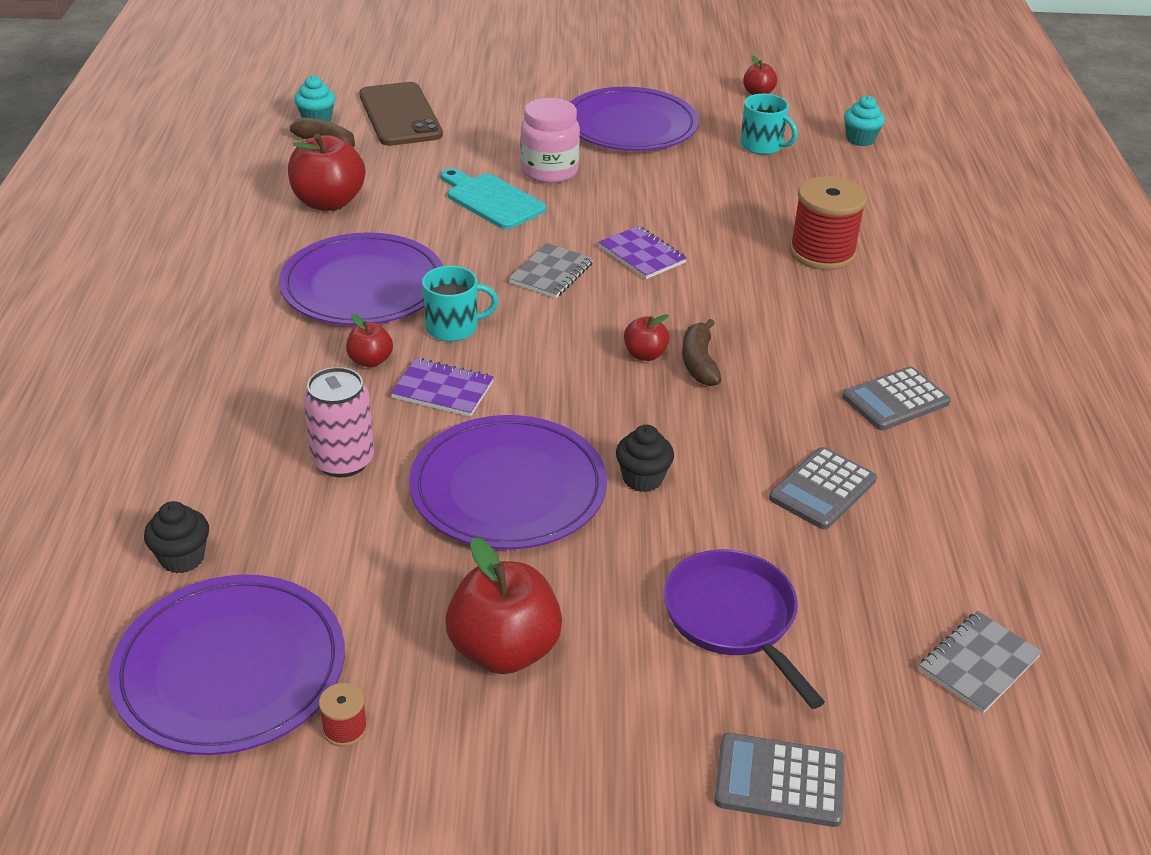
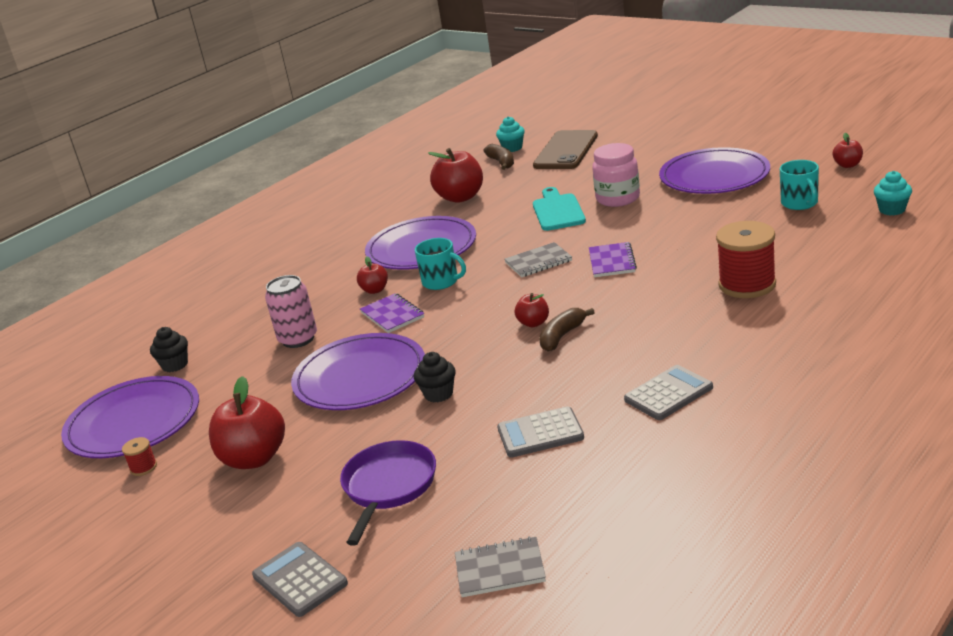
camera: 45 degrees right, 10 degrees down
grey calculator [842,366,951,431] -> grey calculator turned 135 degrees clockwise [624,365,713,420]

